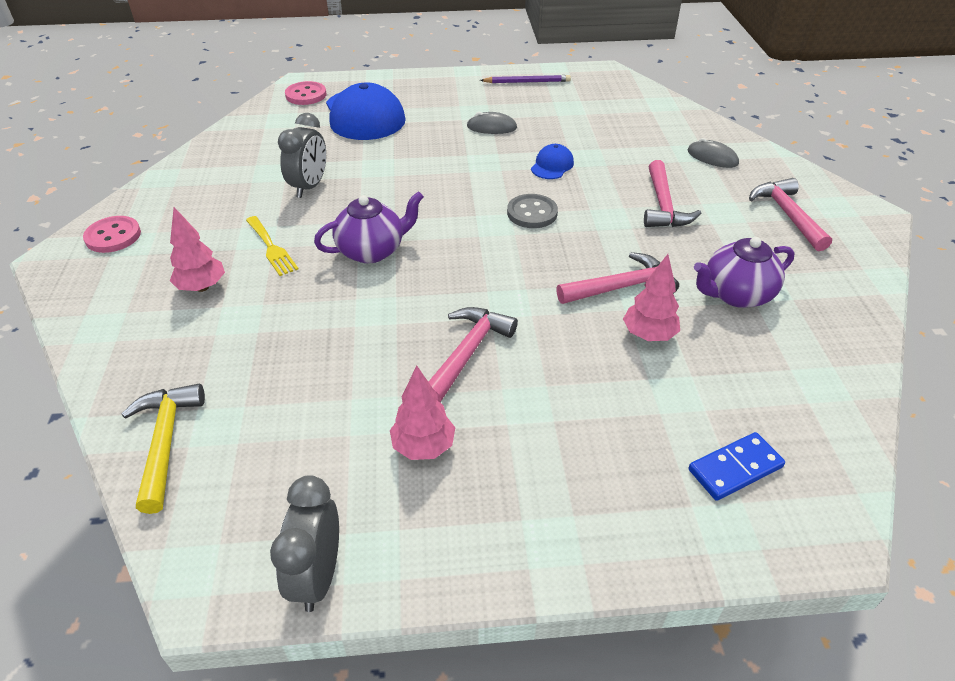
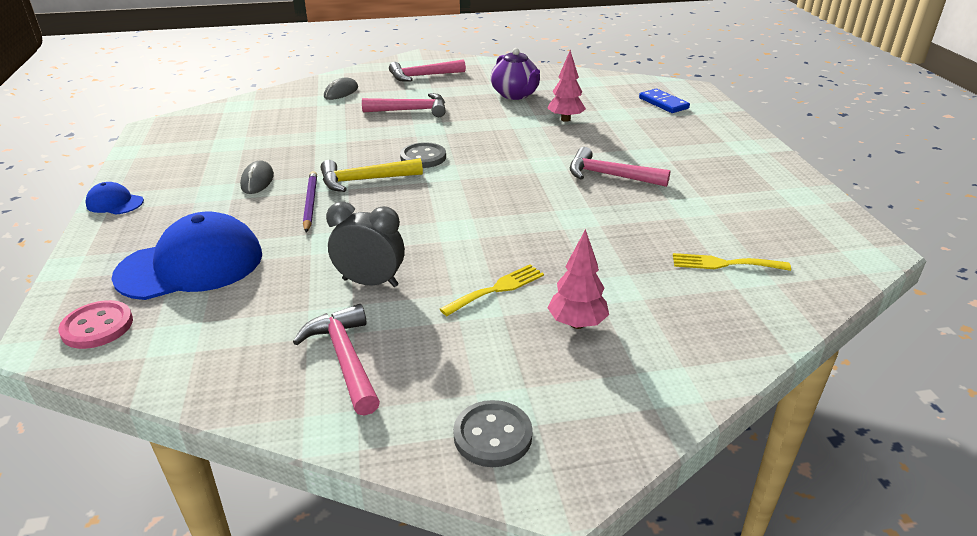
camera: 95 degrees left, 10 degrees down
pink button [83,216,141,253] -> grey button [453,400,533,467]
yellow hammer [122,384,205,514] -> yellow hammer moved to [321,158,423,192]
grey clock [270,475,339,612] -> none
purple teapot [314,191,424,263] -> none
pink tree [390,366,455,460] -> none
purple pencil [480,75,571,83] -> purple pencil moved to [303,171,317,232]
blue cap [531,144,574,179] -> blue cap moved to [85,182,144,215]
pink hammer [556,252,679,304] -> pink hammer moved to [293,304,380,416]
none -> yellow fork [673,253,791,271]

